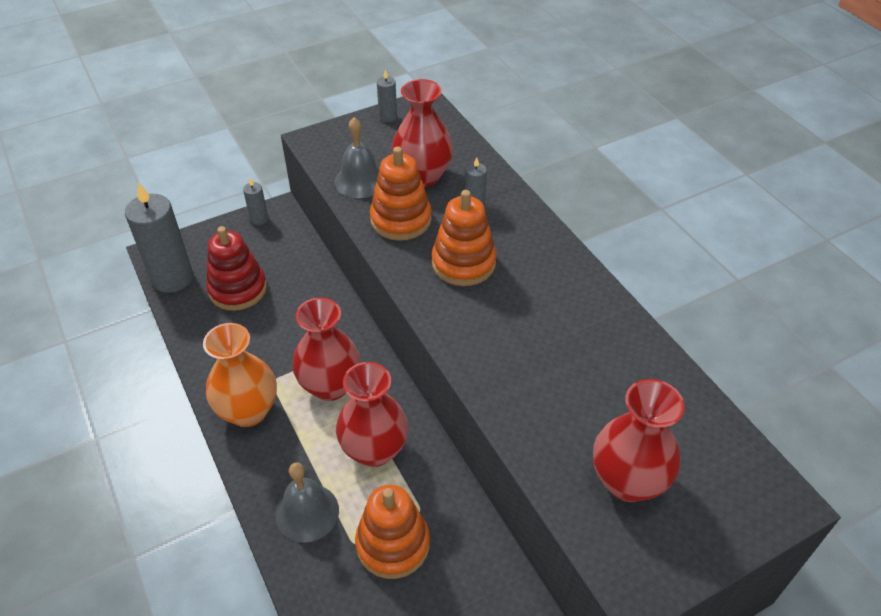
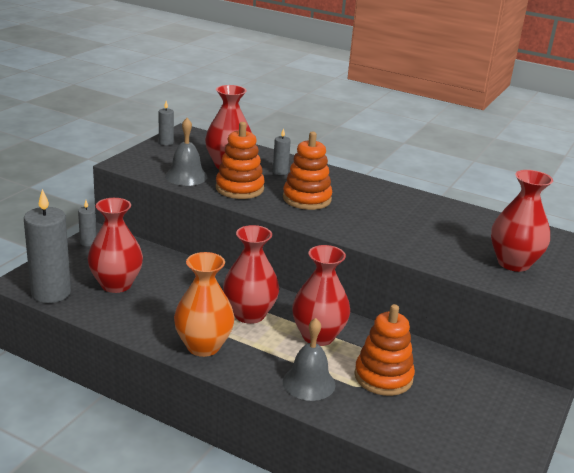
camera: 35 degrees left, 20 degrees down
red stacking toy [206,226,267,311] -> red vase [88,198,143,293]

